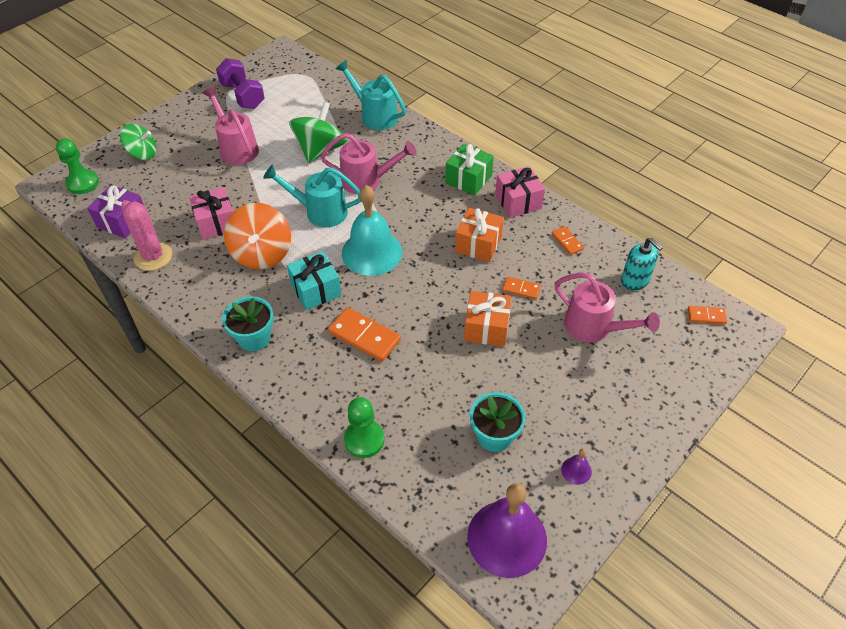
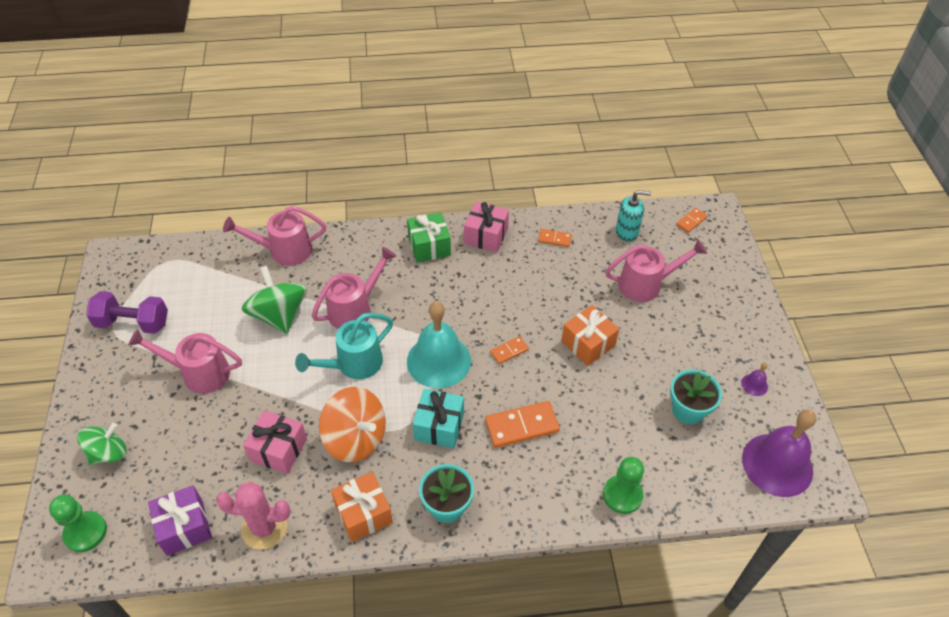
camera: 50 degrees left, 0 degrees up
turquoise watering can [335,60,406,130] -> pink watering can [223,206,326,266]
orange gift [455,208,504,262] -> orange gift moved to [331,472,393,542]
orange domino [503,276,541,299] -> orange domino moved to [490,336,529,364]

